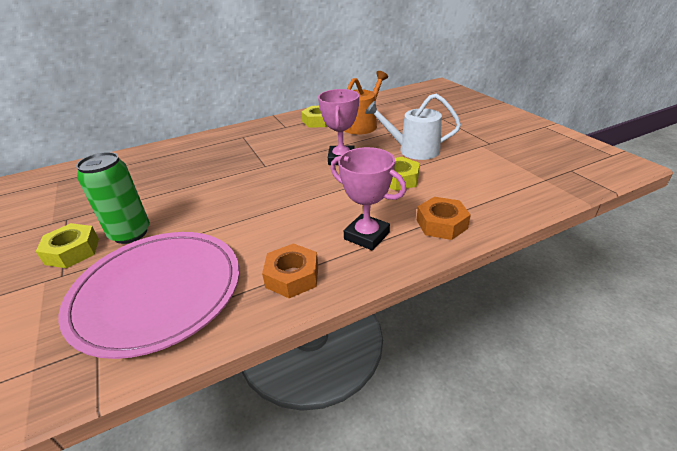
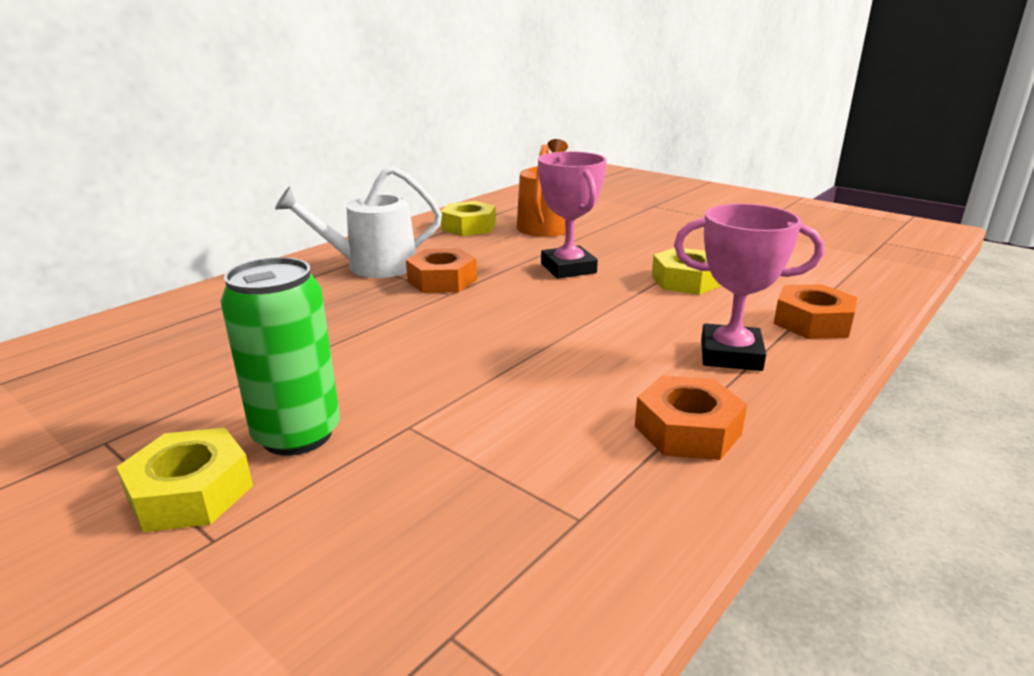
camera: 25 degrees left, 10 degrees down
pink plate [58,232,239,359] -> none
white watering can [365,94,461,160] -> white watering can moved to [275,166,442,278]
none -> orange nut [406,248,477,293]

